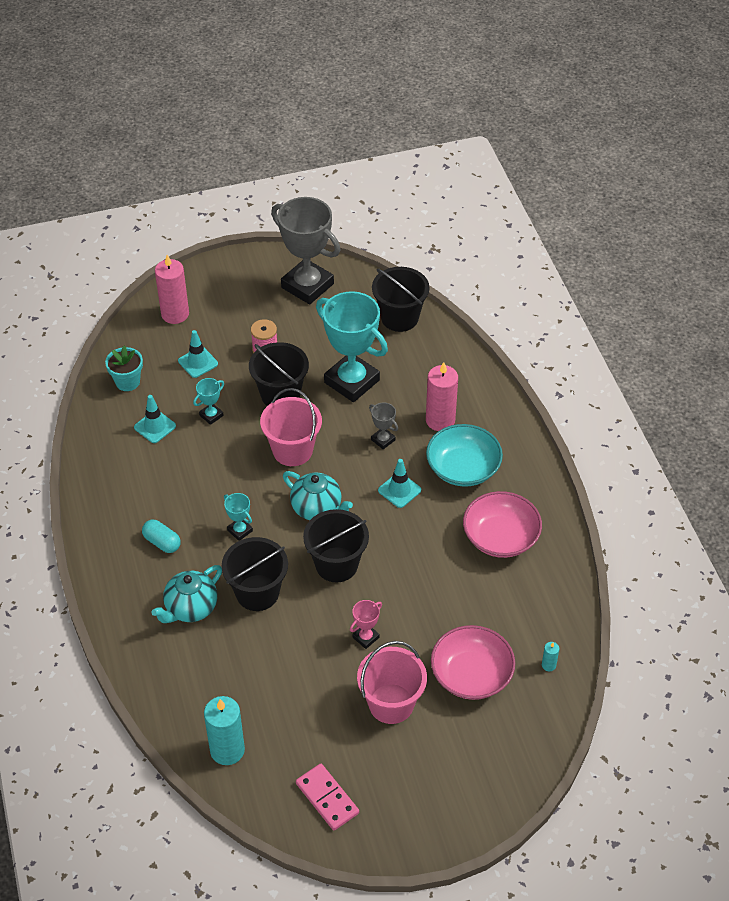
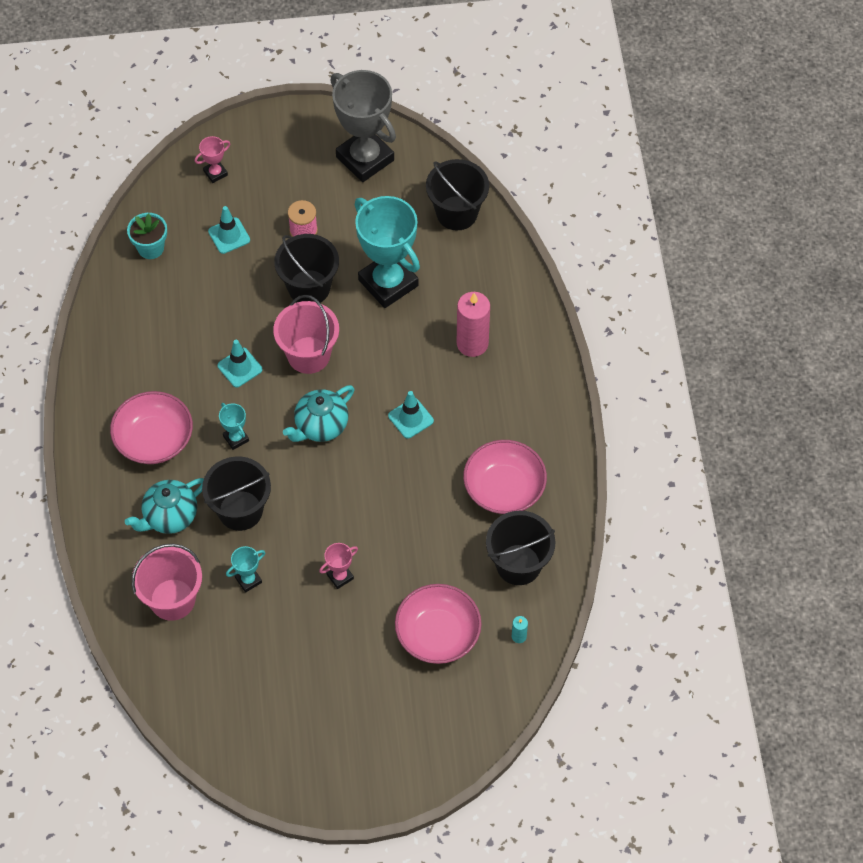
camera: 10 degrees right, 10 degrees up
turquoise traffic cone [134,395,176,443] -> turquoise traffic cone moved to [217,340,262,387]
turquoise capsule [142,520,181,553] -> pink bowl [110,391,193,464]
pink candle [155,255,189,324] -> pink trophy [195,136,230,183]
turquoise trophy [193,378,224,425] -> turquoise trophy moved to [226,546,265,593]
turquoise candle [204,696,245,765] -> none
turquoise teapot [283,471,353,520] -> turquoise teapot turned 90 degrees clockwise [283,385,354,442]
pink domino [296,764,359,830] -> none
black bucket [303,509,369,583] -> black bucket moved to [486,511,555,585]
pink bucket [357,641,427,724] -> pink bucket moved to [132,544,202,621]
grey trophy [369,402,398,449] -> none
turquoise bowl [426,424,503,487] -> none

